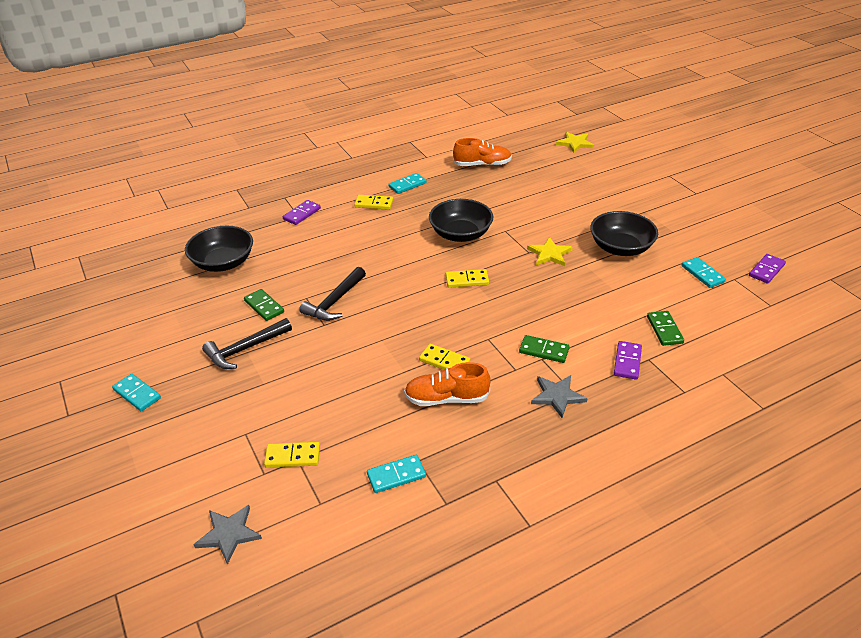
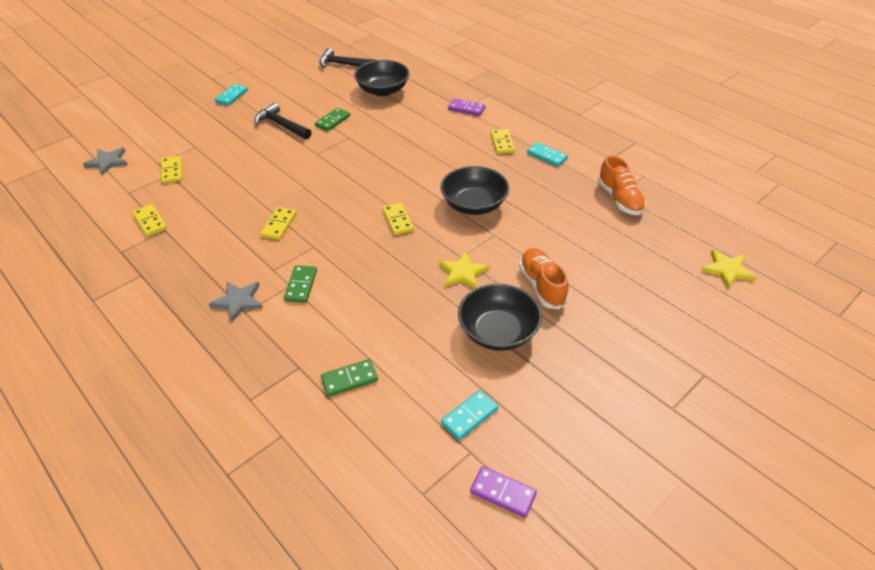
camera: 75 degrees right, 5 degrees up
black hammer [299,267,366,321] -> black hammer moved to [319,48,376,68]
turquoise domino [367,455,426,493] -> yellow domino [133,204,167,236]
orange shoe [404,362,491,406] -> orange shoe moved to [519,248,569,309]
purple domino [614,341,642,380] -> none

